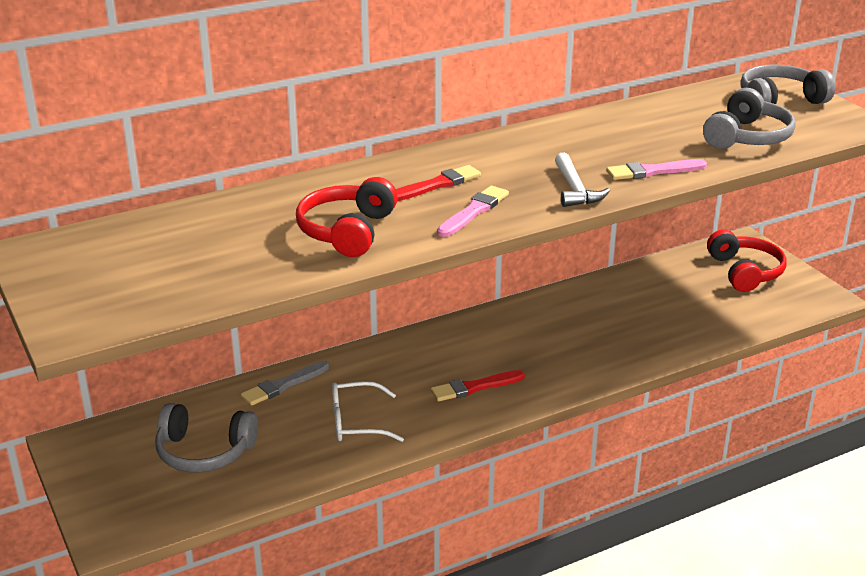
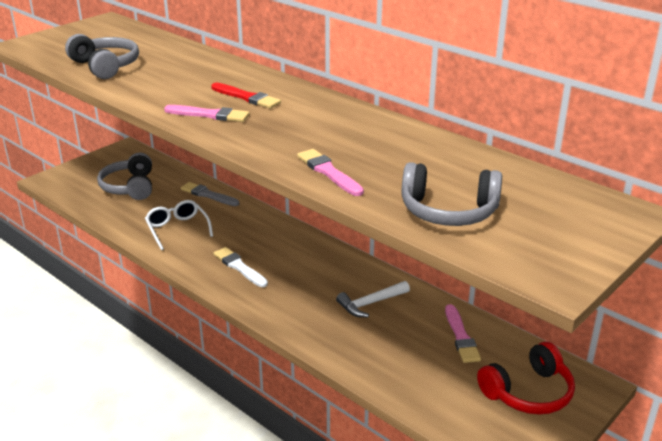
camera: 70 degrees right, 0 degrees up
red headphones [296,177,398,257] -> none
red brush [431,370,525,402] -> white brush [214,247,268,287]
white hammer [555,153,610,207] -> white hammer moved to [336,281,410,317]
grey headphones [740,64,835,104] -> grey headphones moved to [65,34,139,79]
none -> pink brush [445,304,481,363]

